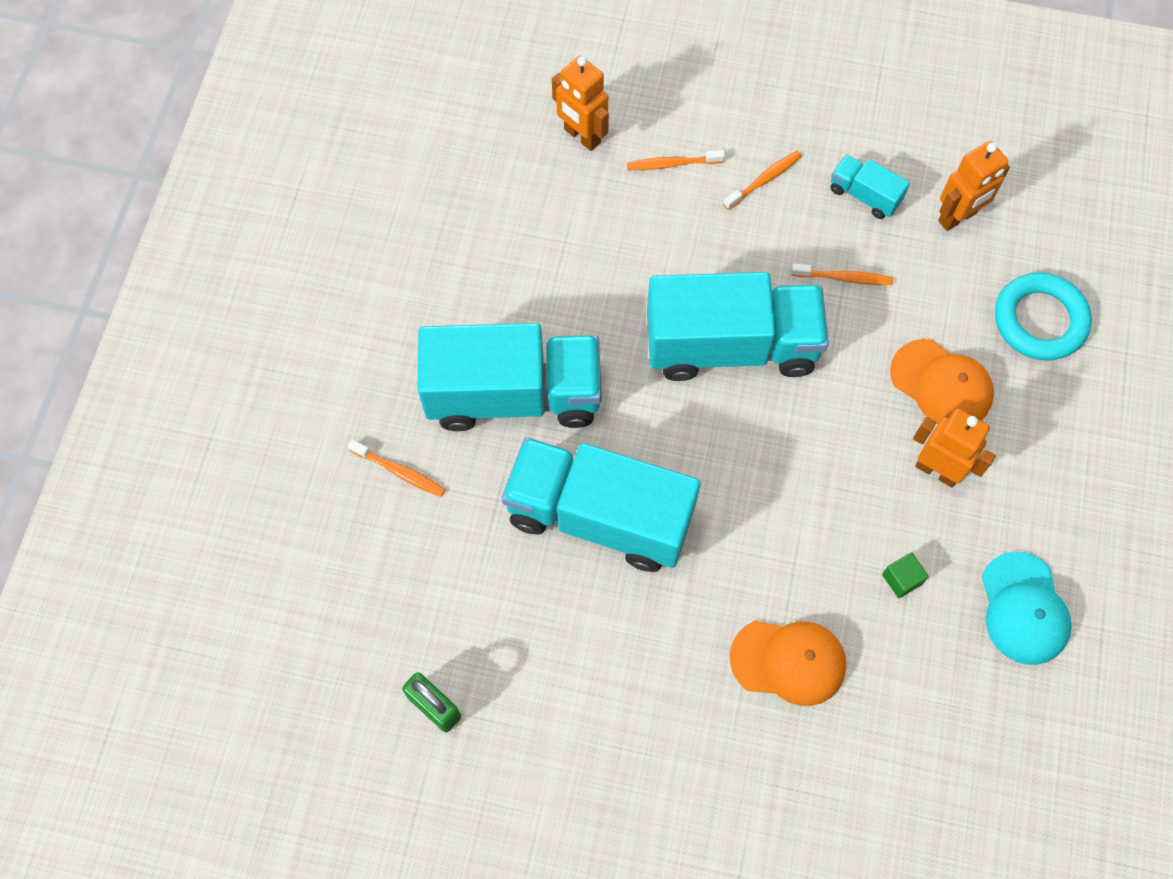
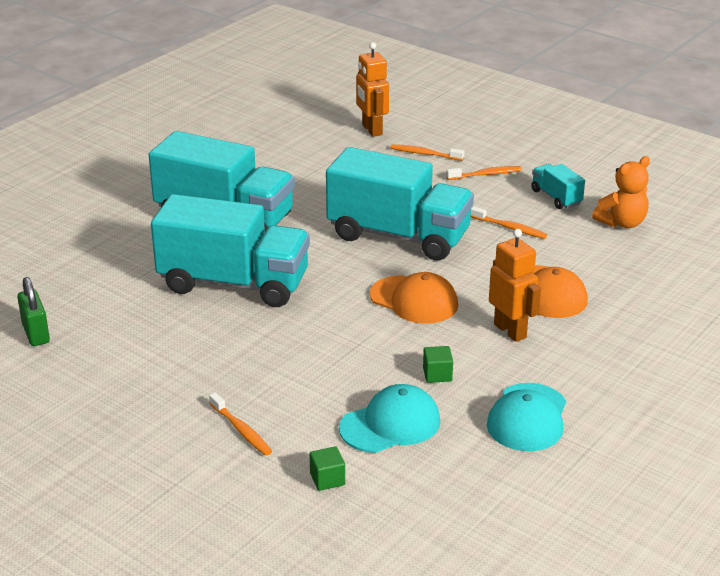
camera: 25 degrees right, 35 degrees down
orange toothbrush [348,440,445,497] -> orange toothbrush moved to [209,392,272,456]
turquoise truck [502,437,701,572] -> turquoise truck turned 150 degrees clockwise [151,194,310,307]
orange cap [730,621,846,706] -> orange cap moved to [369,272,458,324]
orange robot [938,141,1010,231] -> orange teddy bear [592,156,650,228]
turquoise ring [995,272,1092,361] -> none
none -> green cube [310,446,345,491]
none -> turquoise cap [339,384,440,453]

